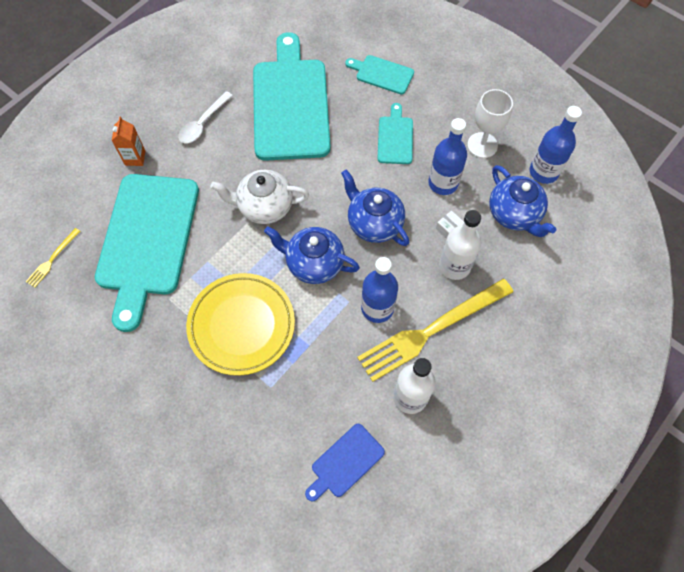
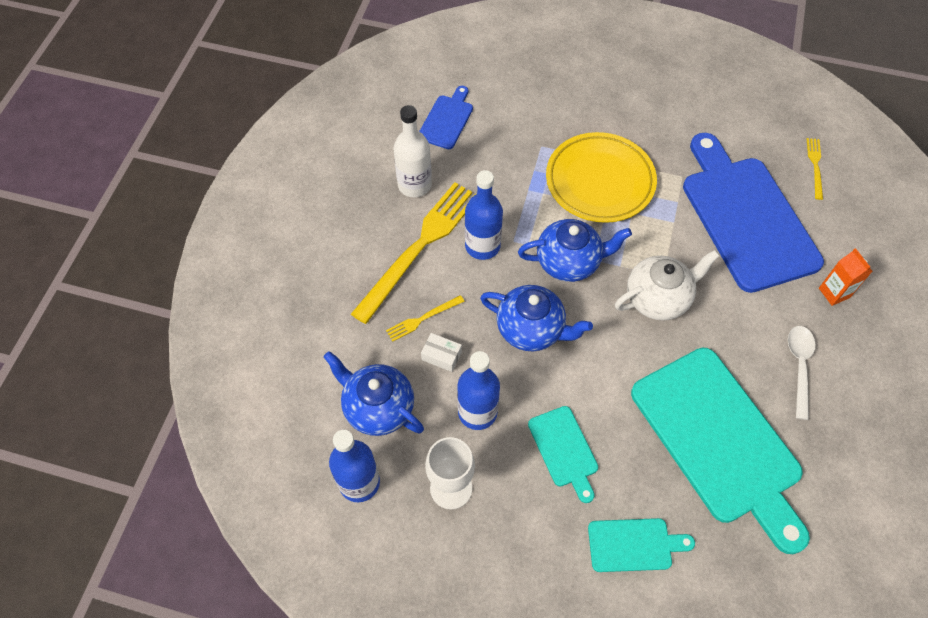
camera: 155 degrees right, 5 degrees down
turquoise cutting board [95,174,199,332] -> blue cutting board [683,133,824,293]
white bottle [439,210,481,280] -> yellow fork [386,295,465,342]

